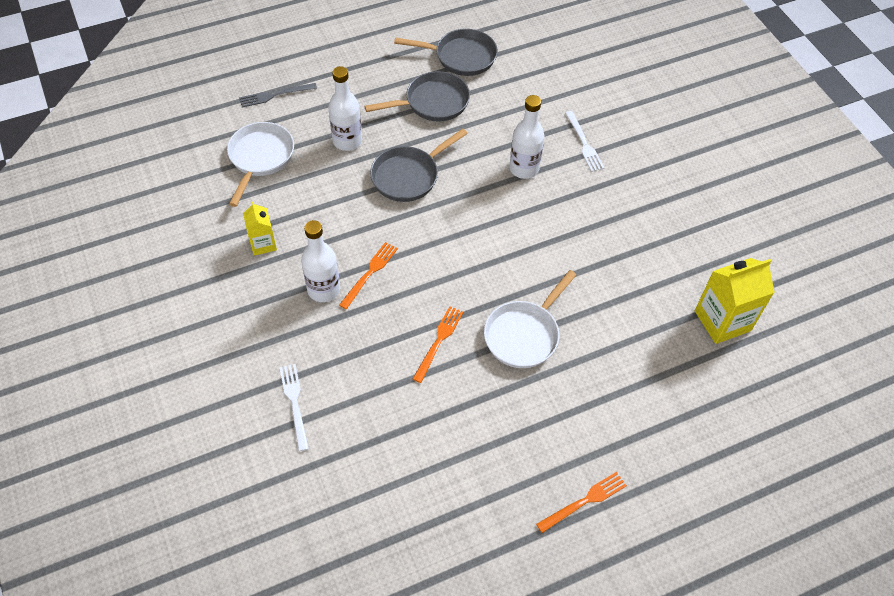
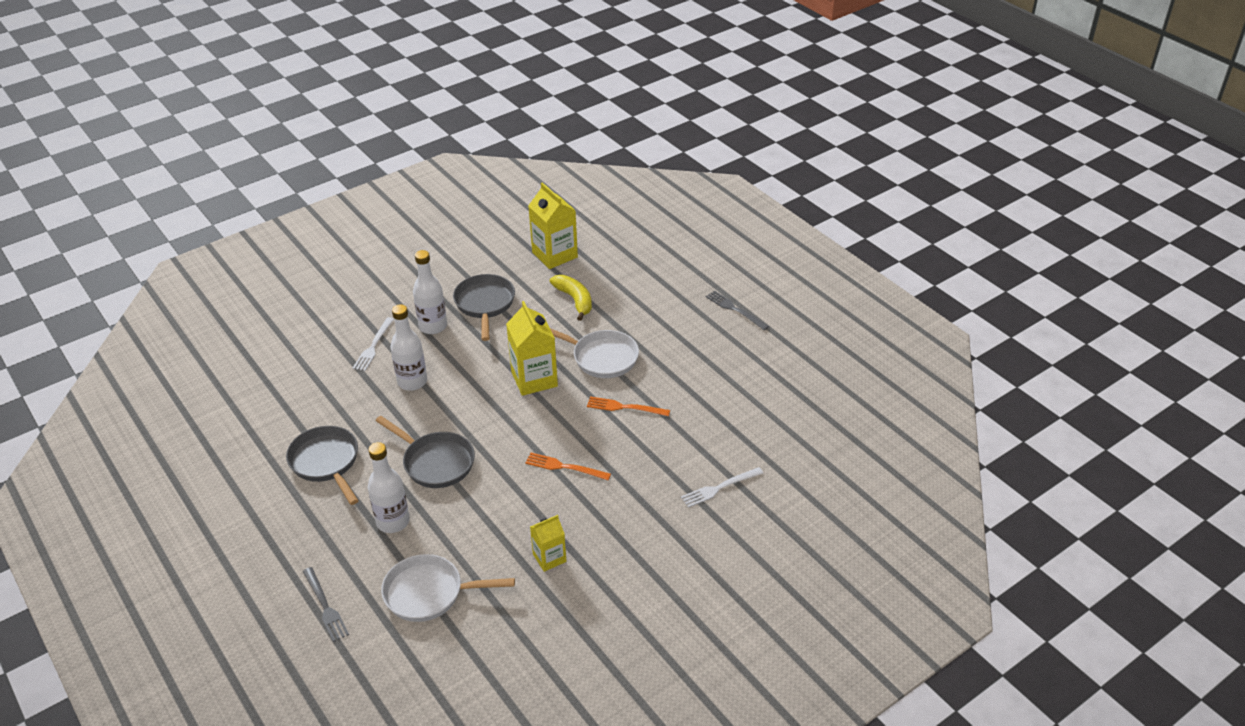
camera: 100 degrees left, 15 degrees down
white bottle [301,220,340,302] -> white bottle moved to [413,250,447,334]
grey pan [394,29,498,76] -> grey pan moved to [453,274,515,341]
orange fork [536,472,627,533] -> grey fork [706,290,769,330]
white fork [565,111,604,172] -> white fork turned 135 degrees clockwise [353,317,394,371]
none -> yellow carton [506,301,558,396]
none -> yellow banana [550,275,592,321]

